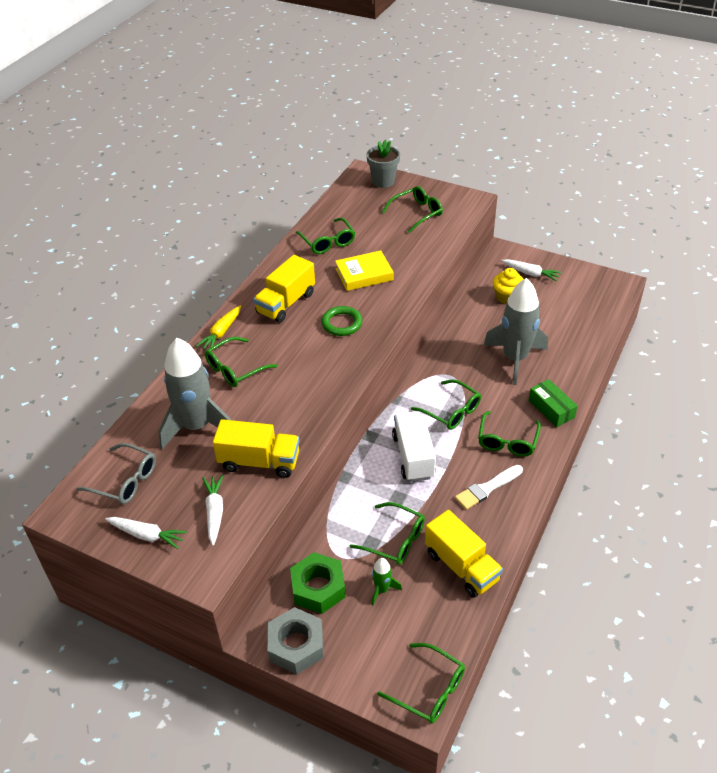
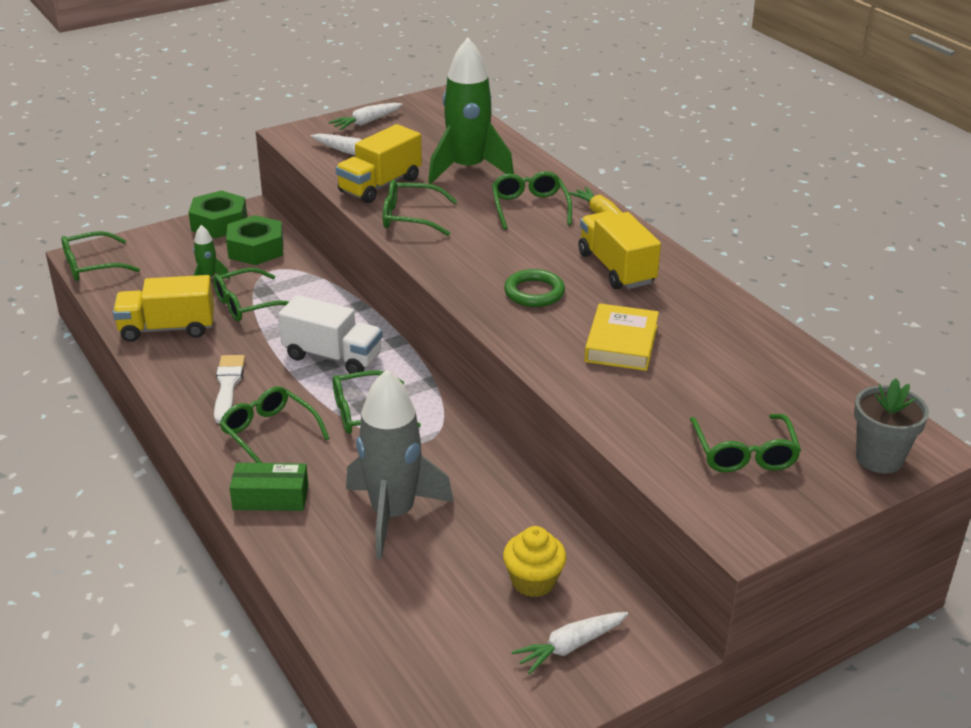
camera: 120 degrees right, 10 degrees down
grey glasses [76,443,156,504] -> none
grey rocket [158,338,231,449] -> green rocket [428,38,514,184]
grey nut [268,607,324,674] -> green nut [188,191,247,238]
green glasses [295,218,355,254] -> green glasses moved to [383,180,457,236]

